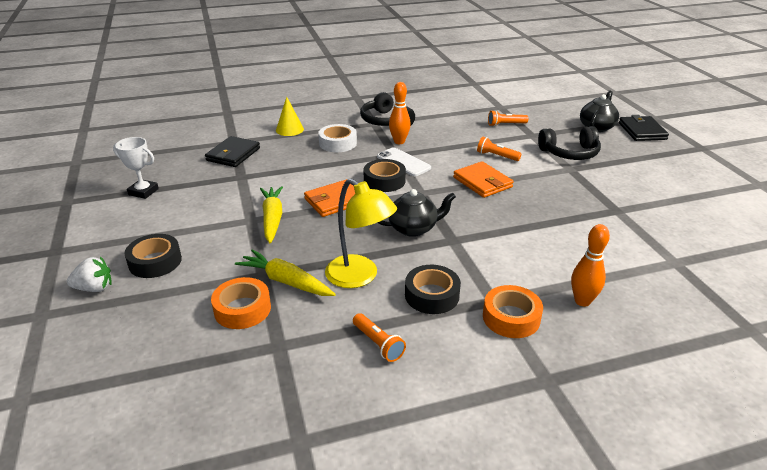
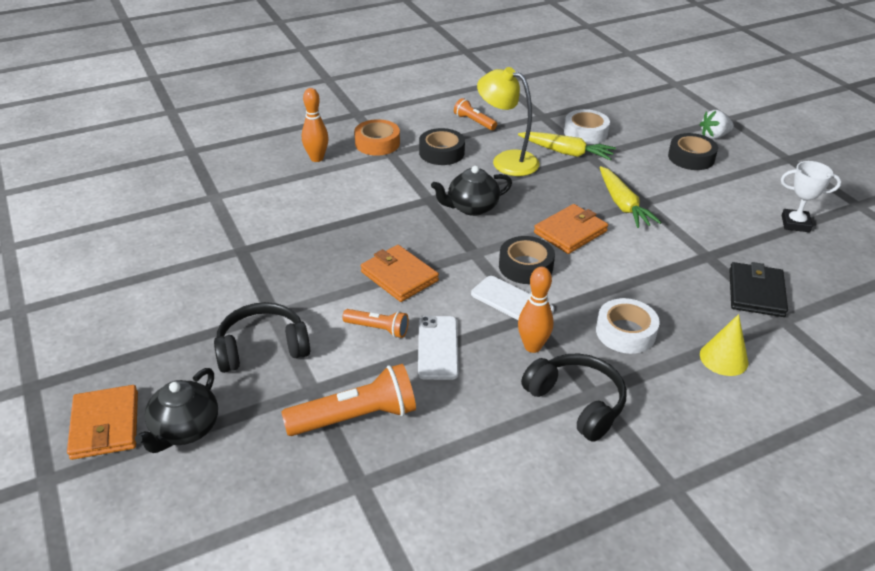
camera: 170 degrees right, 5 degrees up
orange tape [211,277,271,329] -> white tape [564,109,610,144]
orange flashlight [488,110,528,126] -> orange flashlight [281,364,416,436], size x1.76
black wallet [619,115,669,141] -> orange wallet [67,385,138,460]
none -> white phone [418,316,458,380]

